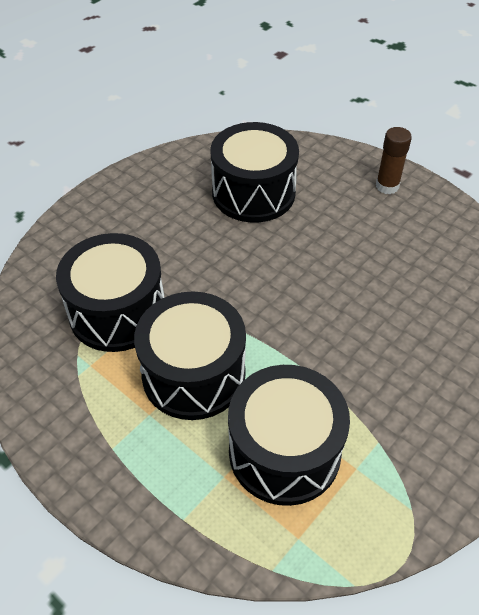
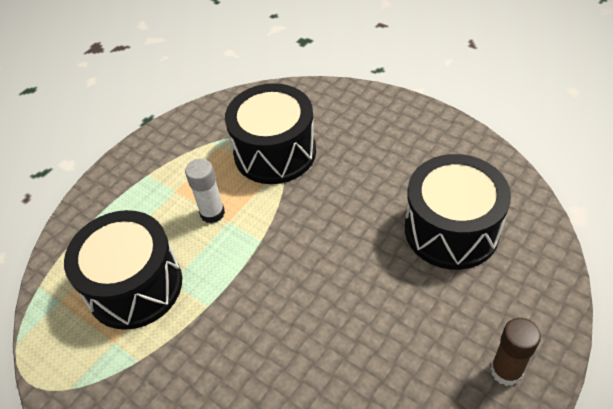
camera: 90 degrees right, 0 degrees up
black drum [134,291,246,420] -> white glue stick [185,159,225,223]

